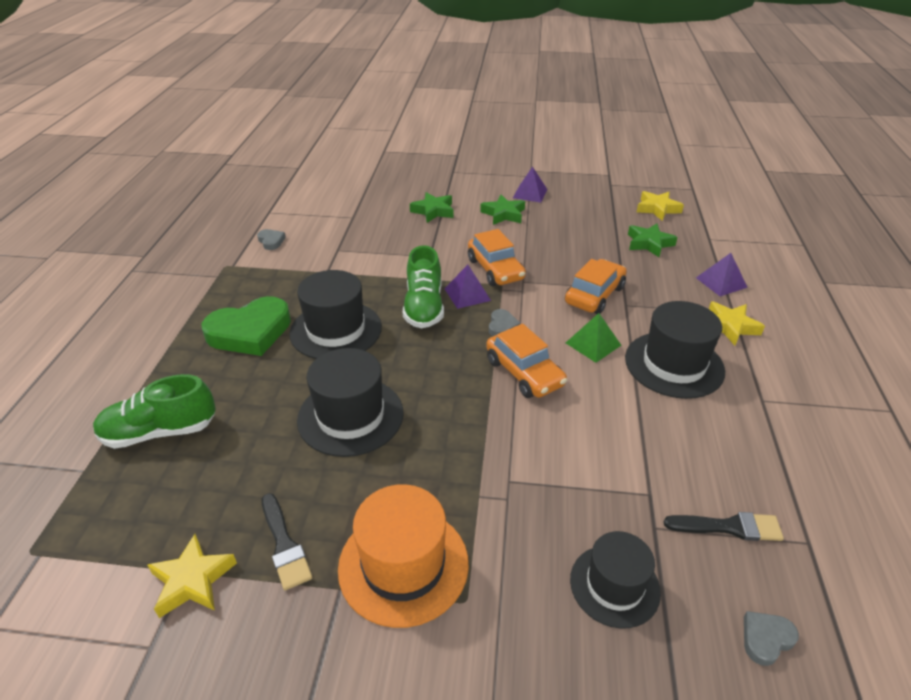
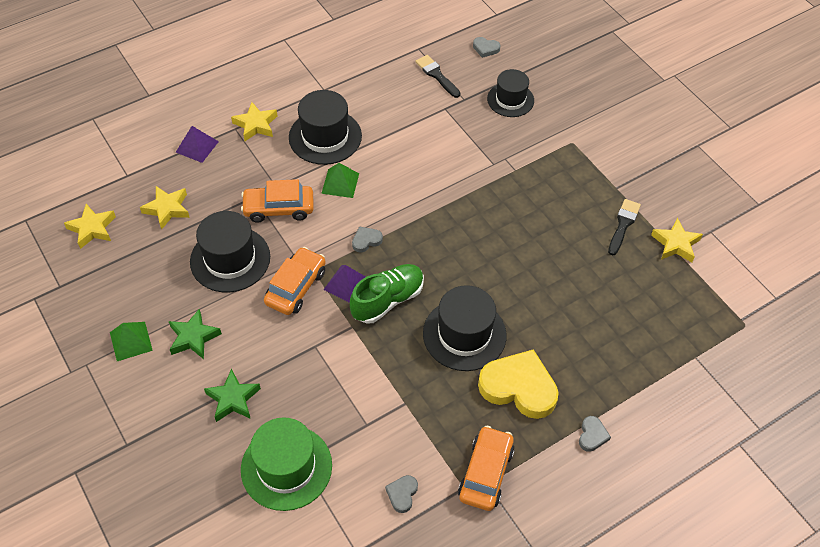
camera: 130 degrees left, 15 degrees up
green shoe [93,374,216,449] -> none
green heart [202,296,291,356] -> yellow heart [478,349,559,419]
black hat [297,348,404,457] -> black hat moved to [190,211,270,292]
orange hat [338,484,469,628] -> none
orange car [486,324,567,398] -> orange car moved to [458,426,515,511]
purple pyramid [513,167,548,203] -> green pyramid [110,322,153,361]
green star [628,223,678,257] -> yellow star [140,186,190,230]
none -> green hat [241,417,332,511]
none -> grey heart [579,416,611,452]

